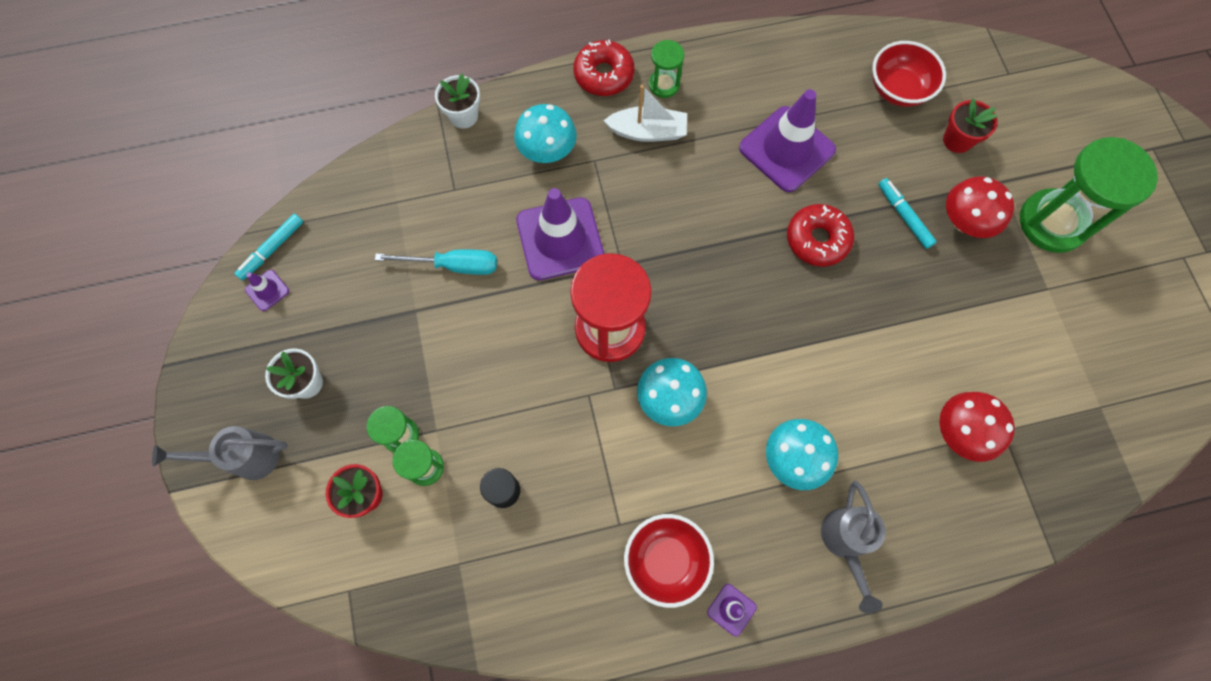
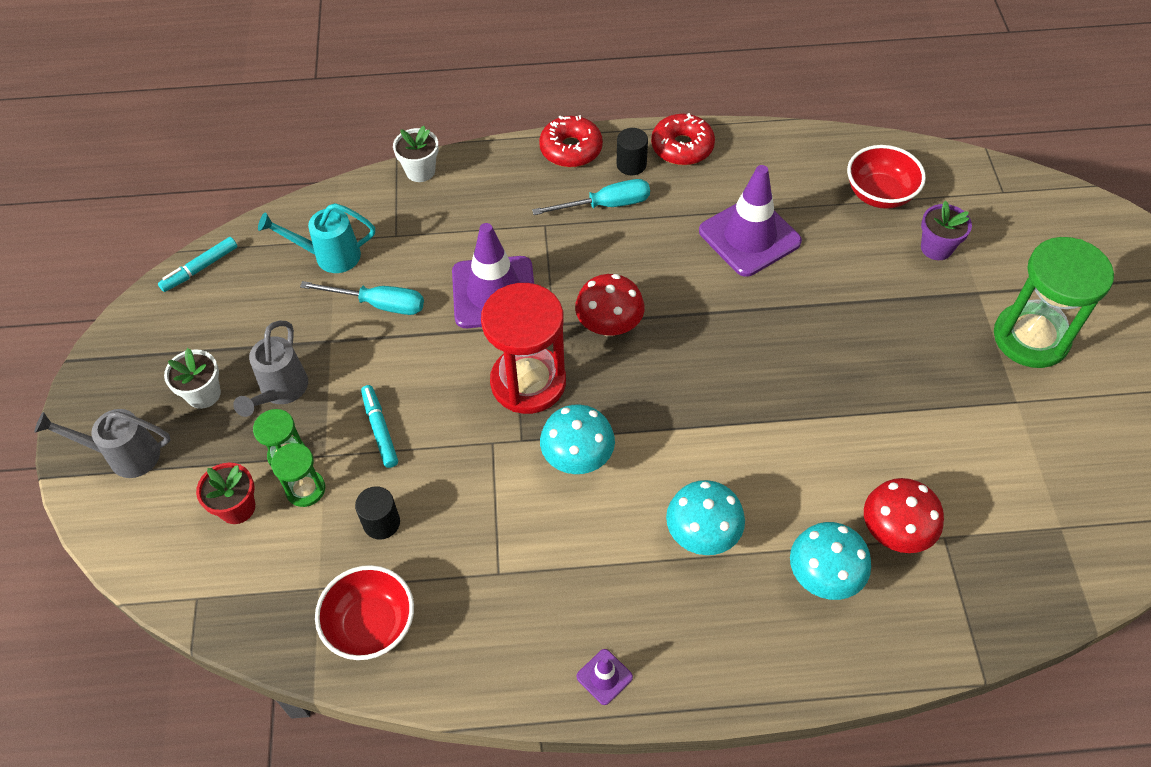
camera: 10 degrees right, 15 degrees down
purple traffic cone [245,270,289,311] -> none
turquoise mushroom [514,104,577,163] -> turquoise mushroom moved to [790,522,871,600]
white boat [603,85,687,142] -> turquoise screwdriver [532,179,650,215]
red bowl [624,514,714,608] -> red bowl moved to [315,565,414,660]
green hourglass [649,40,685,98] -> black cylinder [617,128,648,175]
red donut [787,204,854,266] -> red donut moved to [651,113,715,165]
grey watering can [821,481,886,613] -> grey watering can moved to [233,321,308,417]
turquoise marker [878,178,937,249] -> turquoise marker moved to [361,385,398,468]
red flower pot [943,99,997,153] -> purple flower pot [921,201,972,260]
red mushroom [946,176,1014,238] -> red mushroom moved to [575,274,644,336]
none -> turquoise watering can [258,203,375,273]

